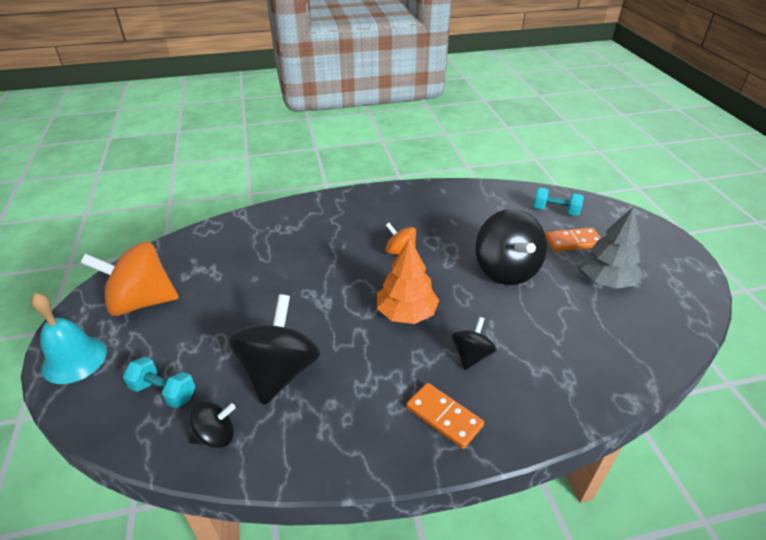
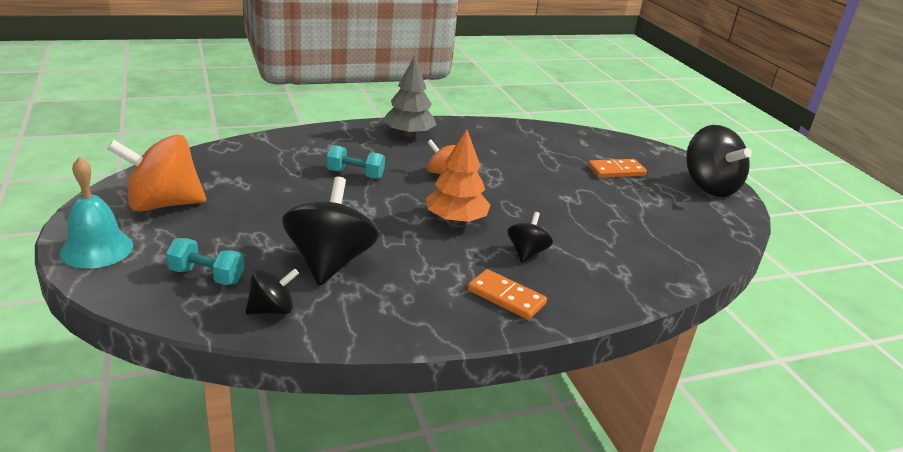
camera: 10 degrees left, 10 degrees down
black spinning top [476,209,547,285] -> black spinning top moved to [686,125,752,197]
turquoise dumbbell [533,187,584,216] -> turquoise dumbbell moved to [327,145,385,179]
grey tree [581,207,642,289] -> grey tree moved to [383,55,436,137]

